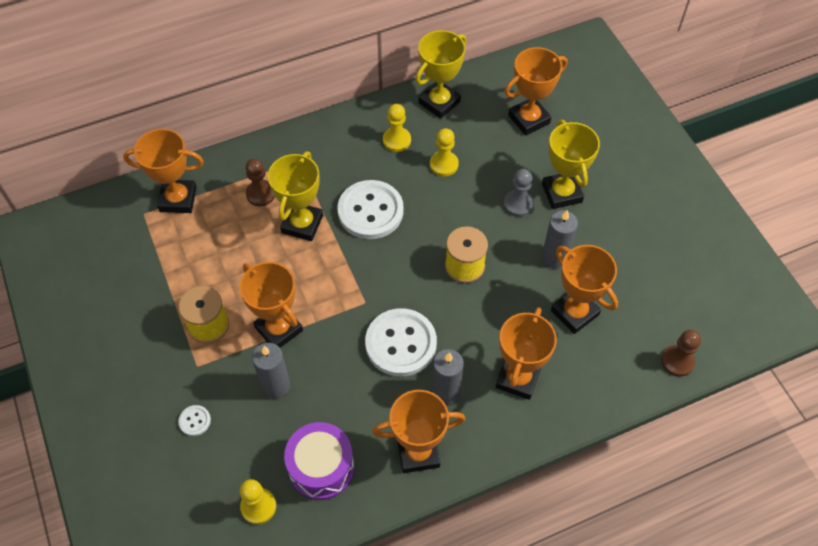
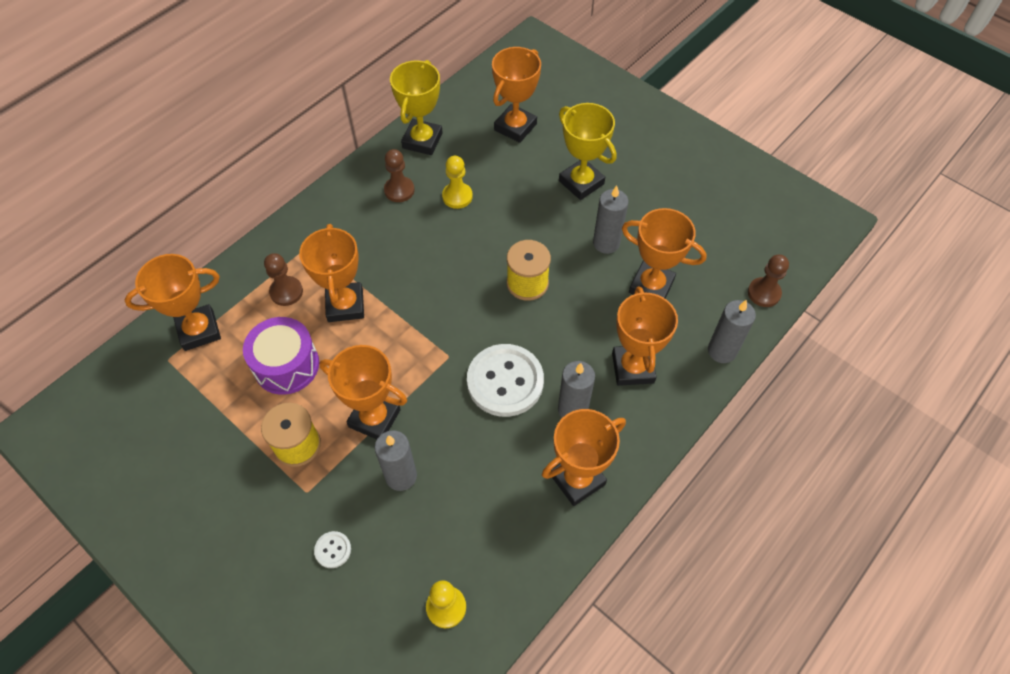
camera: 25 degrees left, 0 degrees up
yellow trophy [268,151,323,241] -> orange trophy [299,224,364,322]
purple drum [284,422,354,500] -> purple drum moved to [243,317,319,395]
white button [338,180,404,239] -> none
yellow pawn [383,104,411,152] -> brown pawn [384,149,415,202]
grey pawn [504,169,534,217] -> none
none -> grey candle [708,300,756,363]

